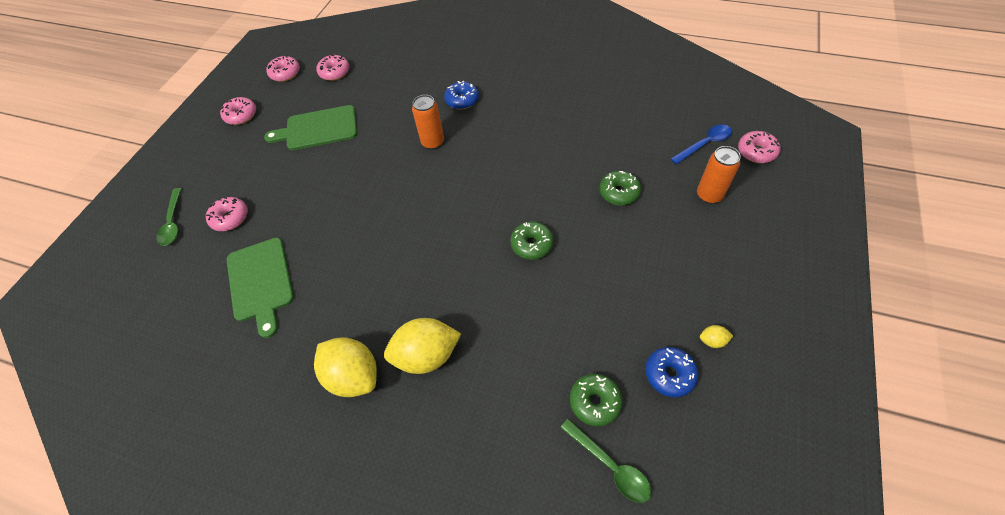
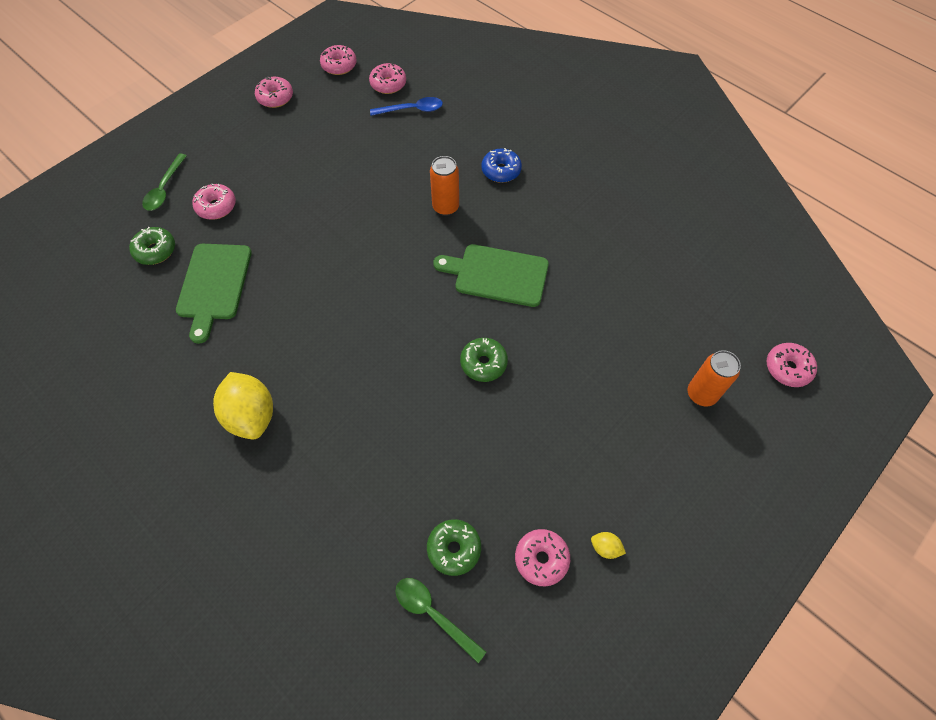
camera: 20 degrees right, 5 degrees up
green cutting board [264,105,357,150] -> green cutting board moved to [433,244,549,307]
yellow lemon [384,318,461,374] -> none
green spoon [560,419,651,503] -> green spoon turned 150 degrees clockwise [396,578,486,663]
green donut [600,171,641,205] -> green donut moved to [129,227,175,265]
blue donut [645,347,699,397] -> pink donut [515,529,570,586]
blue spoon [671,125,732,164] -> blue spoon moved to [370,97,443,116]

